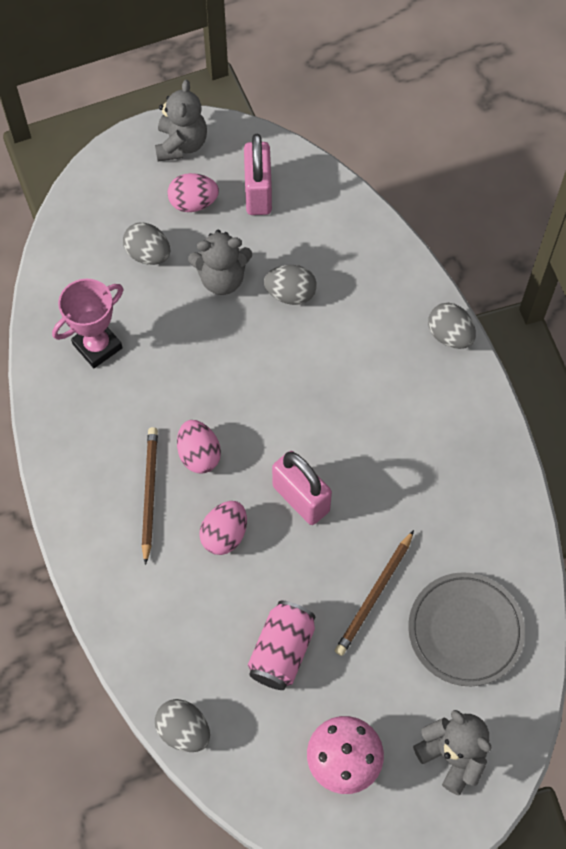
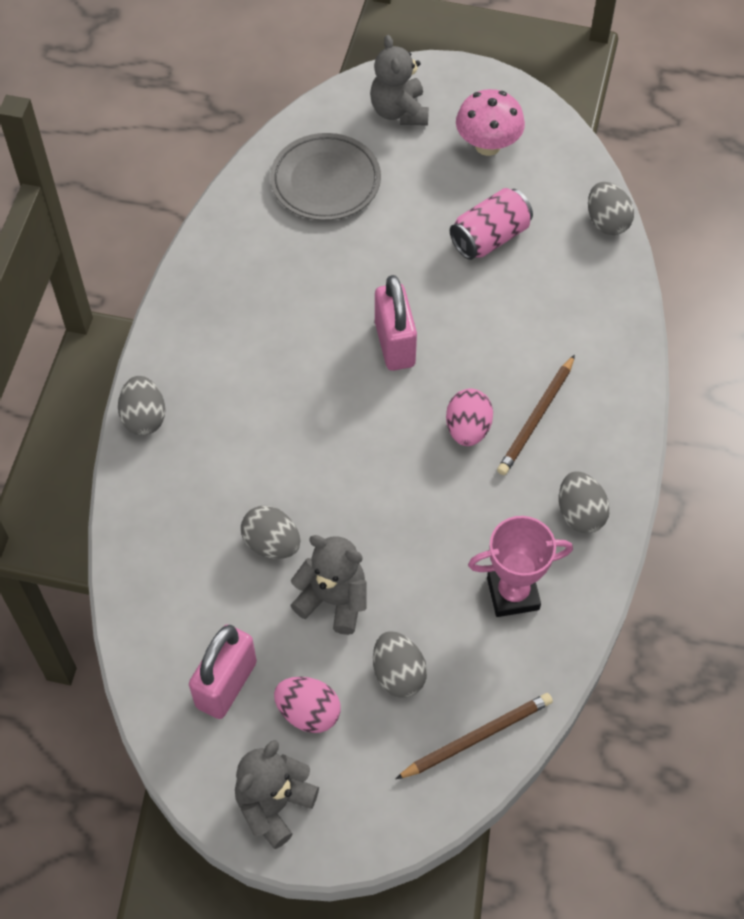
camera: 150 degrees left, 5 degrees down
pink egg [199,501,247,555] -> none
brown pencil [335,530,414,656] -> brown pencil moved to [395,693,553,779]
none -> grey egg [559,471,610,533]

